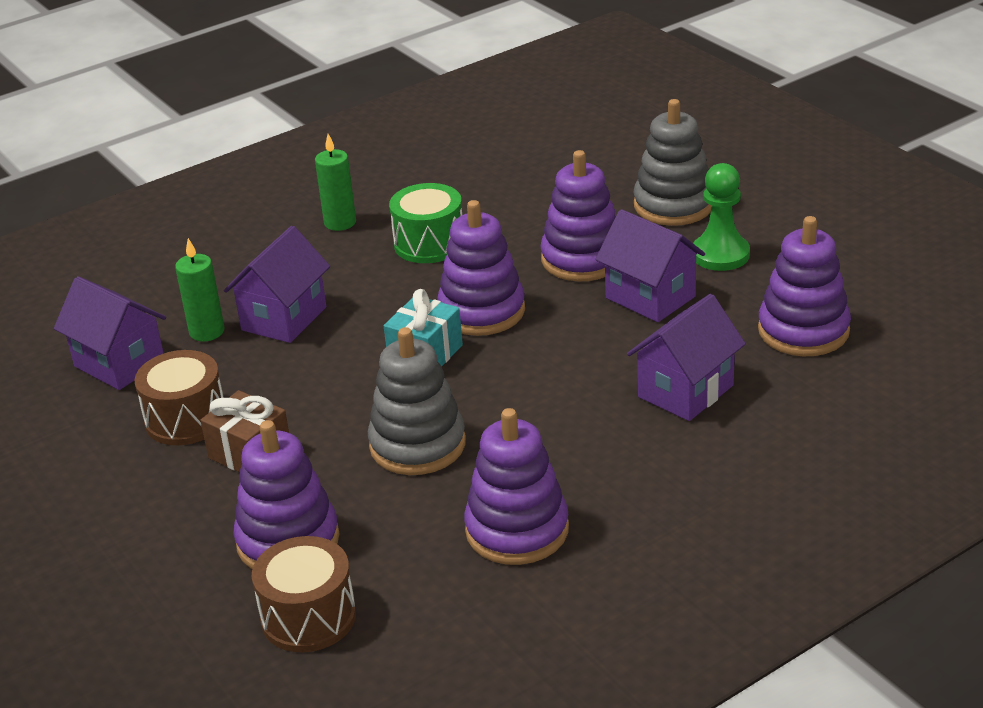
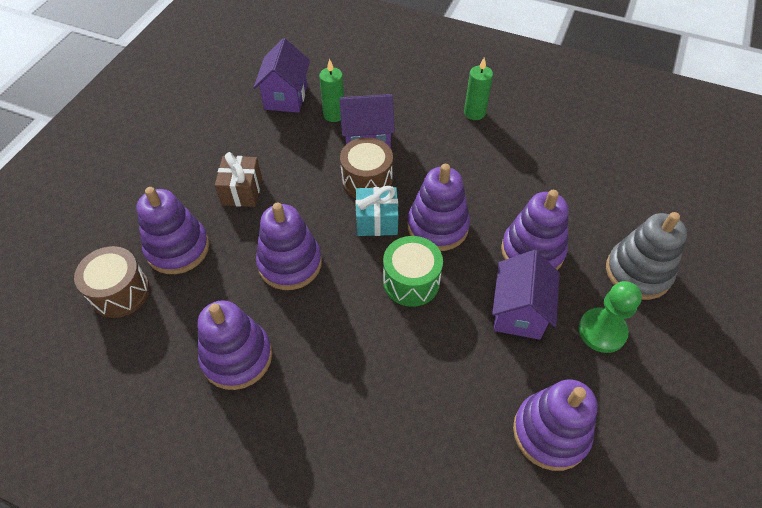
camera: 55 degrees right, 20 degrees up
brown drum [134,350,224,445] -> brown drum moved to [340,137,393,198]
grey stacking toy [368,327,466,475] -> purple stacking toy [256,203,322,290]
green drum [389,183,462,263] -> green drum moved to [383,236,443,307]
purple house [627,294,746,421] -> none

